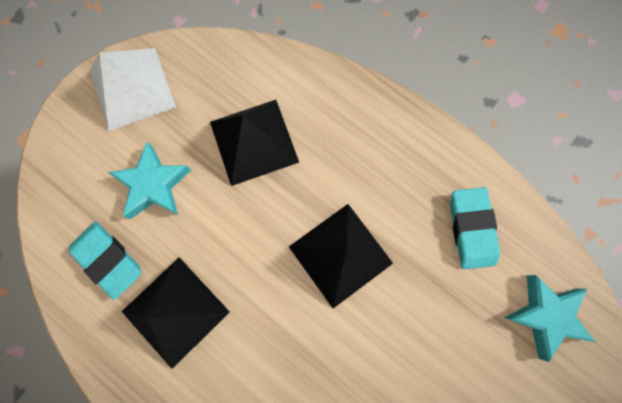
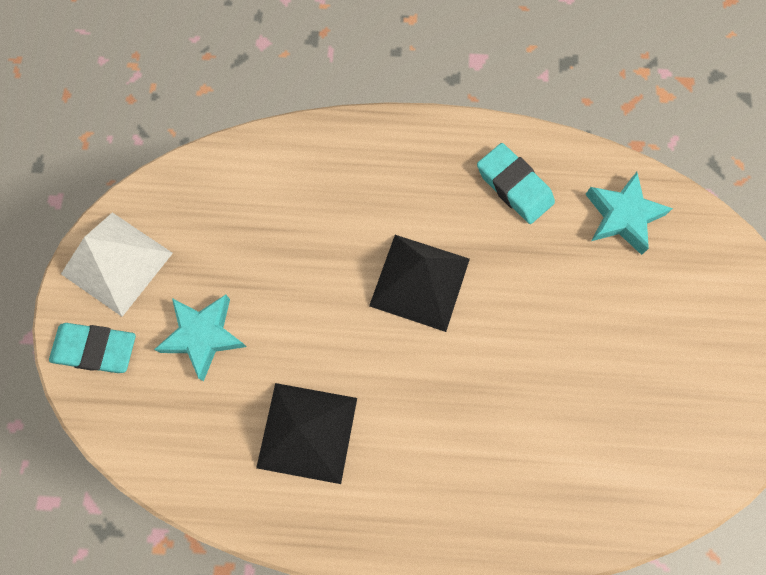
camera: 35 degrees left, 5 degrees down
turquoise eraser [69,222,141,300] -> turquoise eraser moved to [49,323,136,373]
black pyramid [210,100,299,186] -> none

